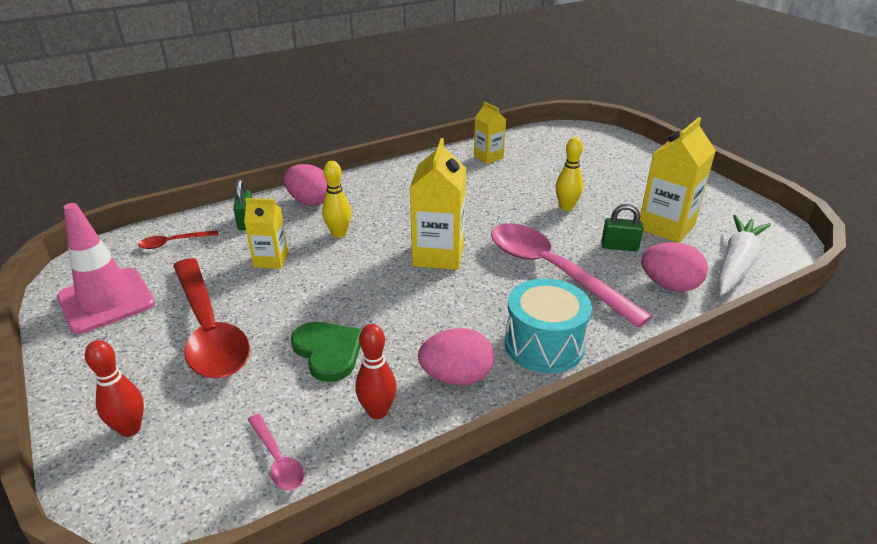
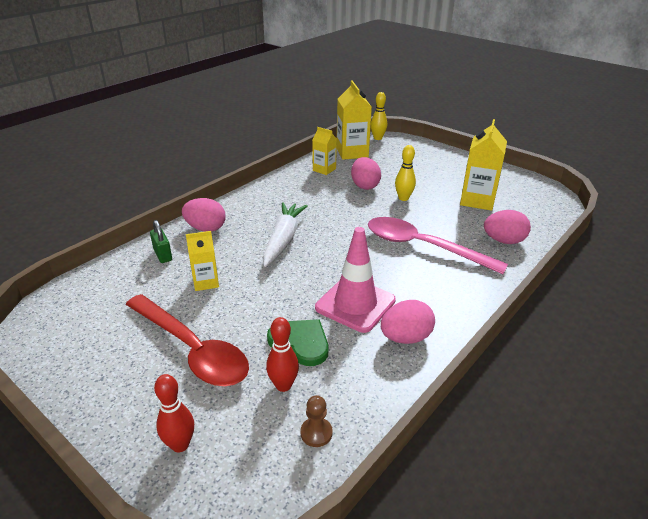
camera: 20 degrees left, 0 degrees up
pink traffic cone [57,203,155,334] -> pink traffic cone moved to [315,227,396,333]
red spoon [138,230,218,249] -> none
pink spoon [248,414,304,490] -> brown pawn [300,395,333,447]
yellow bowling pin [322,161,352,238] -> yellow bowling pin moved to [371,92,387,140]
red bowling pin [355,324,397,419] -> red bowling pin moved to [266,317,299,392]
yellow carton [410,138,466,270] -> yellow carton moved to [337,81,372,160]
turquoise drum [505,278,592,373] -> none
green padlock [602,204,643,251] -> none
white carrot [717,215,771,296] -> white carrot moved to [263,202,308,267]
none -> pink egg [351,157,381,190]

